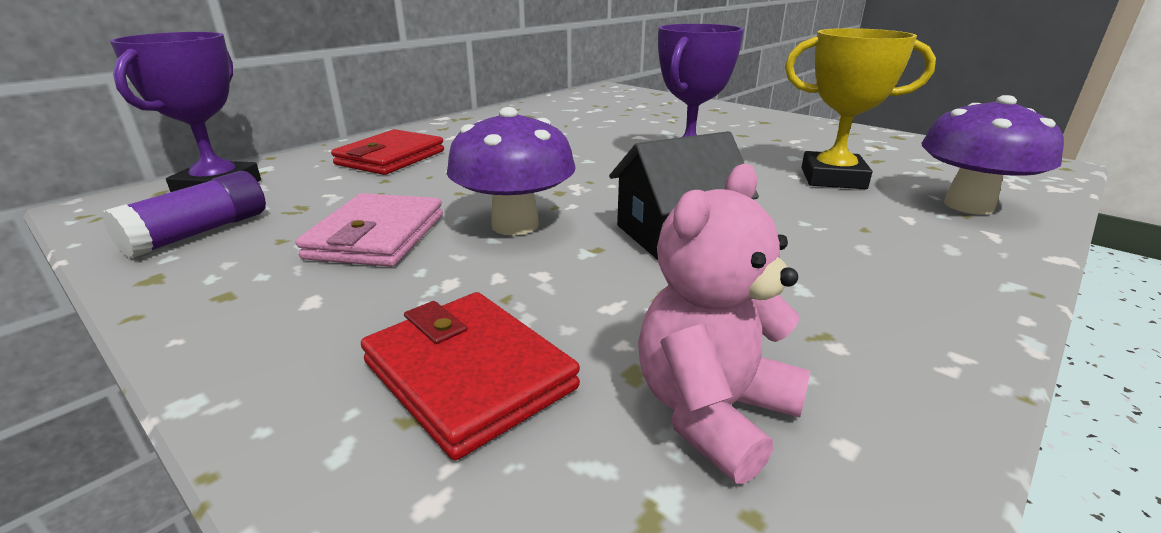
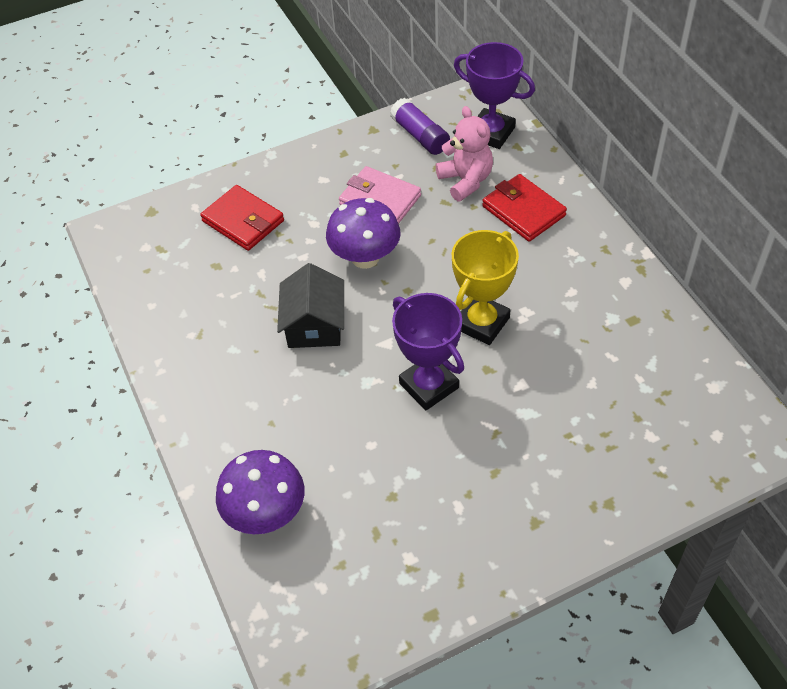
camera: 115 degrees right, 25 degrees up
red wallet [361,292,580,460] -> red wallet turned 60 degrees clockwise [200,185,284,251]
pink teddy bear [638,163,810,484] -> pink teddy bear moved to [436,106,493,201]
yellow trophy [785,28,936,189] -> yellow trophy moved to [452,230,519,345]

